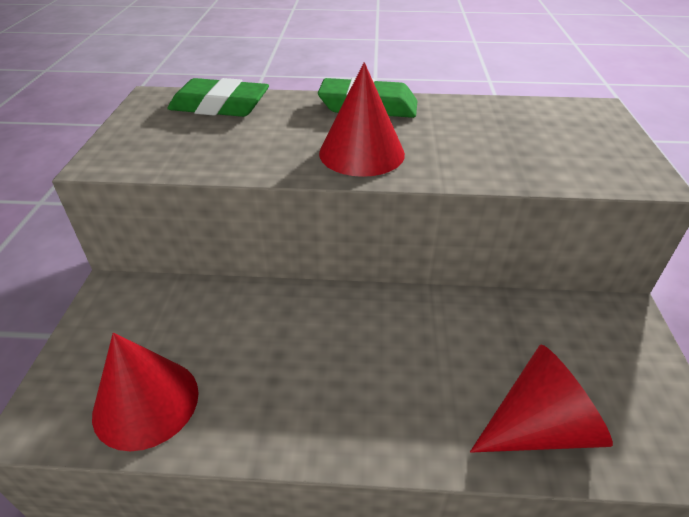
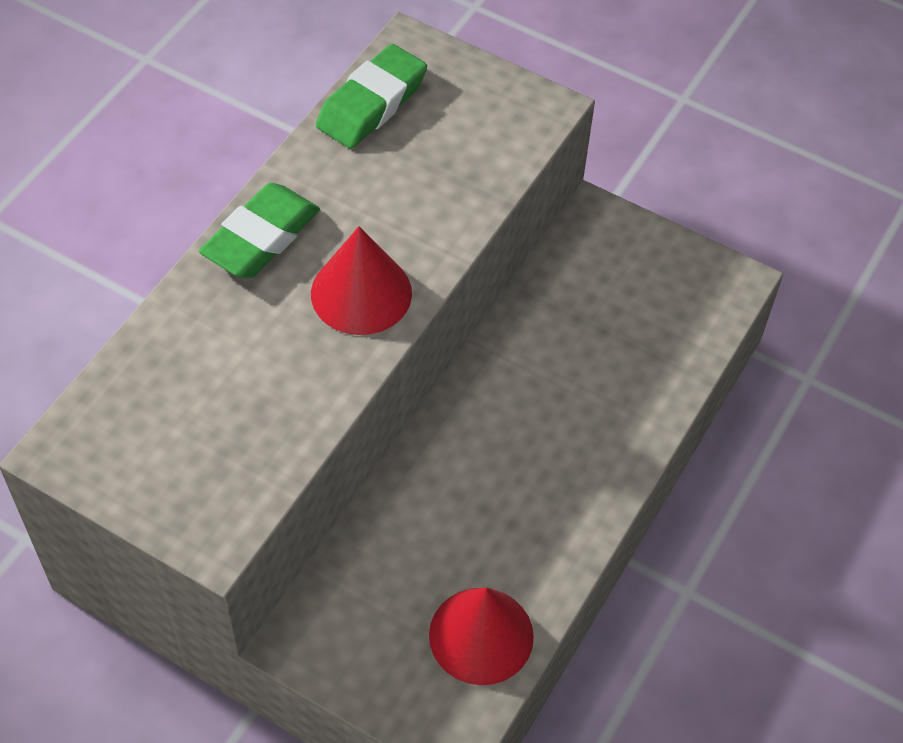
camera: 65 degrees left, 15 degrees up
green eraser [167,78,269,117] -> green eraser moved to [316,44,427,149]
red cone [470,344,613,453] -> none

